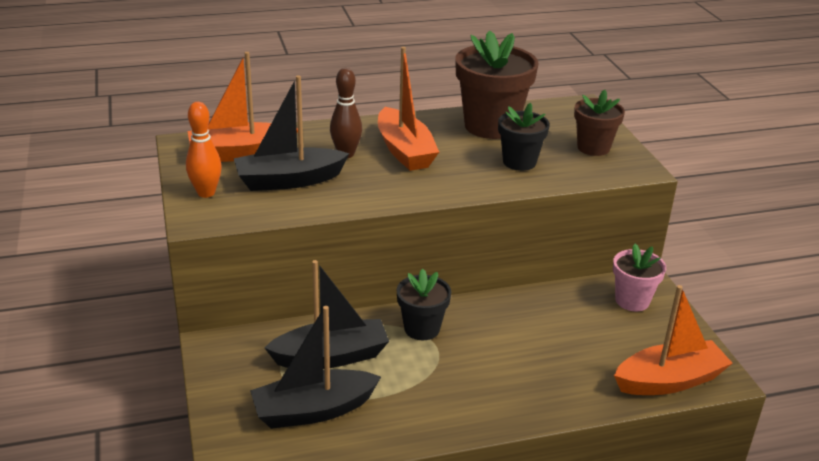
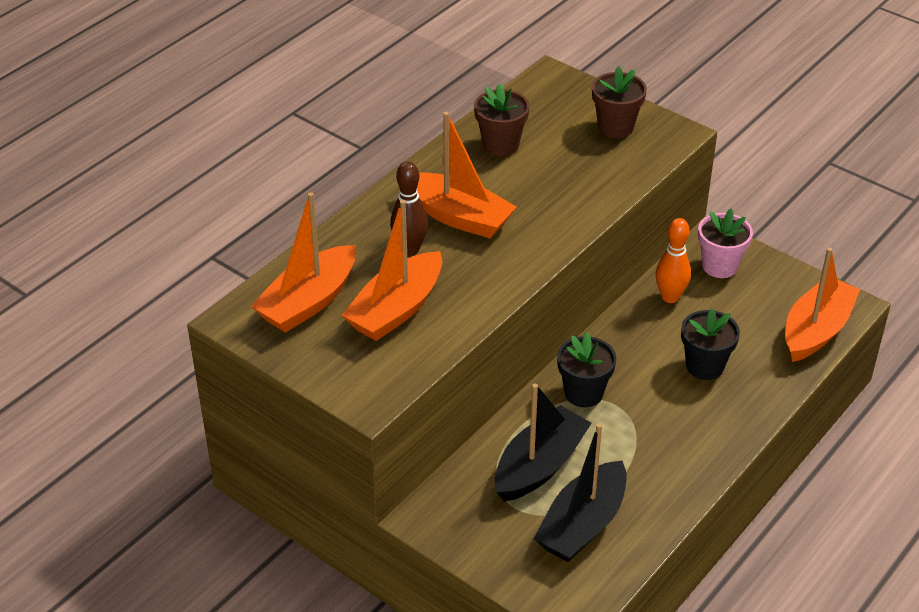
camera: 35 degrees left, 10 degrees up
orange bowling pin [186,102,222,198] -> orange bowling pin moved to [656,218,691,303]
black boat [233,75,350,191] -> orange boat [342,200,442,341]
brown flower pot [455,31,539,139] -> brown flower pot [474,83,530,156], size x0.59
black flower pot [498,103,550,171] -> black flower pot moved to [681,308,740,380]

